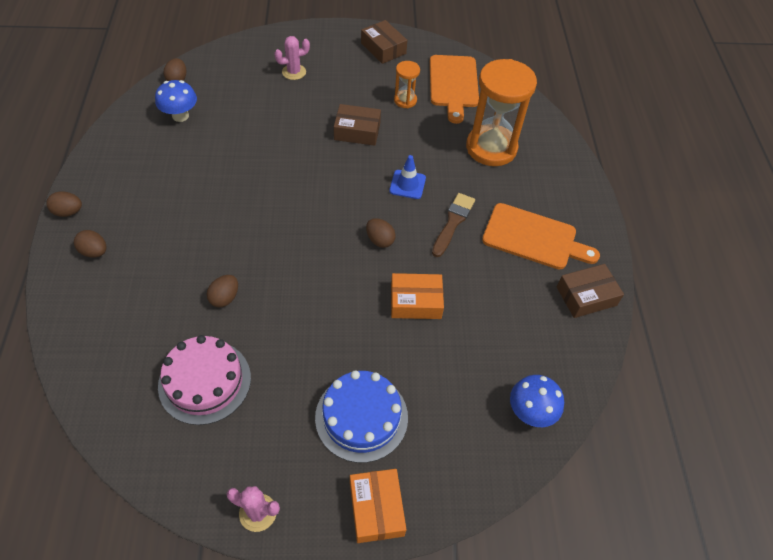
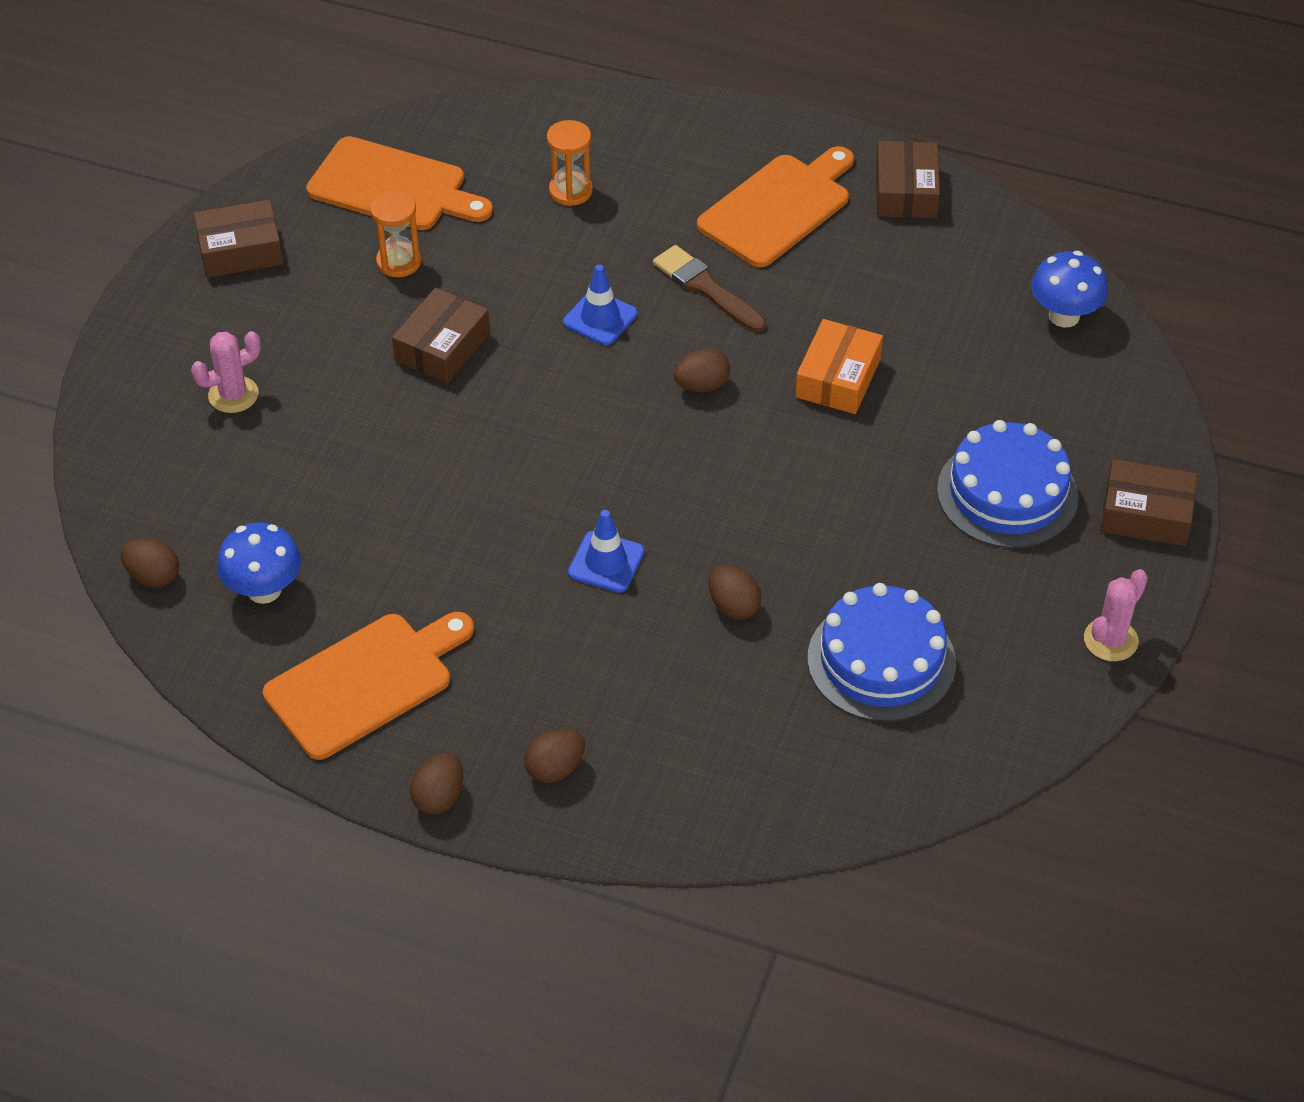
camera: 65 degrees left, 5 degrees down
pink cake [158,335,251,425] -> blue cake [808,583,956,722]
pink cactus [274,36,310,80] -> pink cactus turned 60 degrees clockwise [191,331,261,413]
orange box [350,469,406,543] -> brown box [1100,459,1198,546]
orange hourglass [466,59,537,166] -> orange hourglass [547,120,593,206], size x0.47
none -> orange cutting board [263,612,474,760]
none -> blue traffic cone [568,510,645,593]

